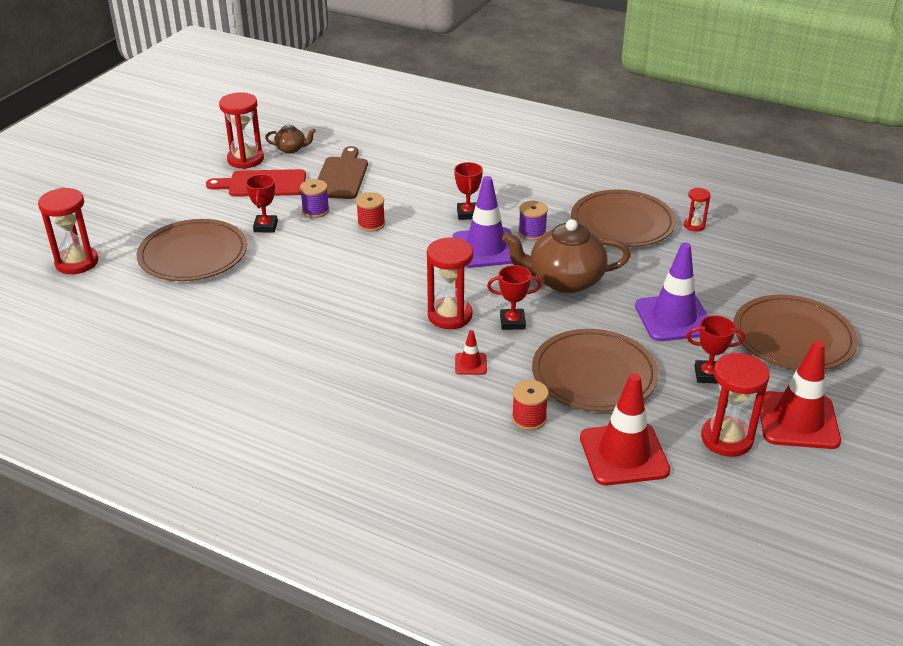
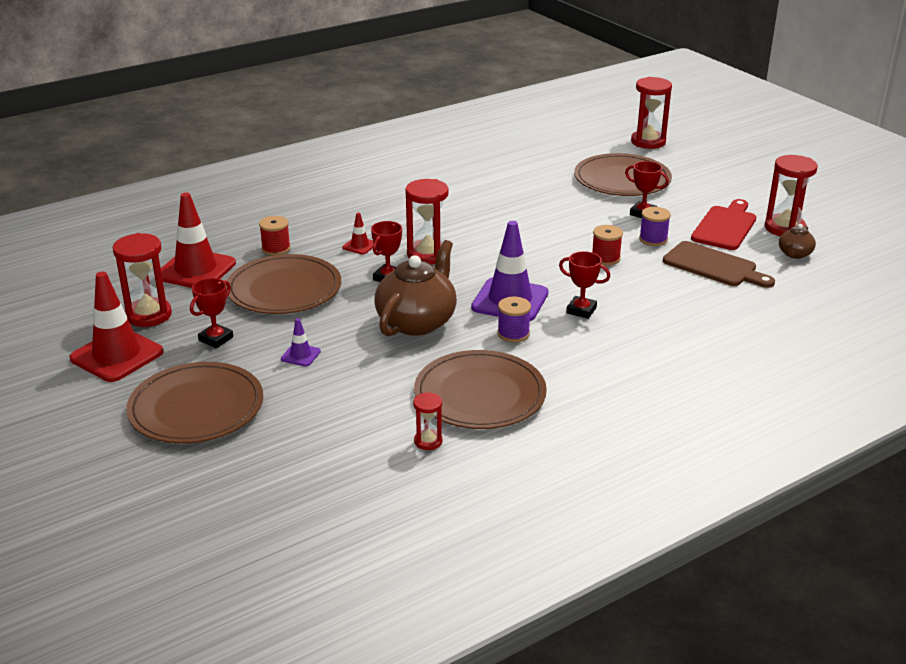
camera: 120 degrees right, 5 degrees down
purple traffic cone [635,242,708,341] -> purple traffic cone [281,318,321,367], size x0.45

